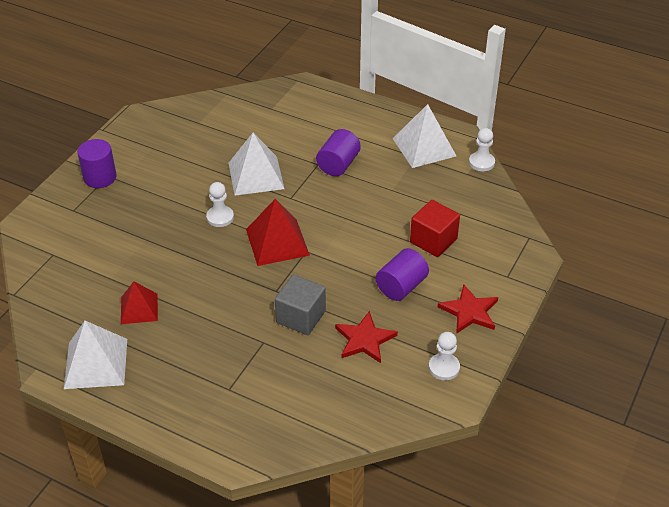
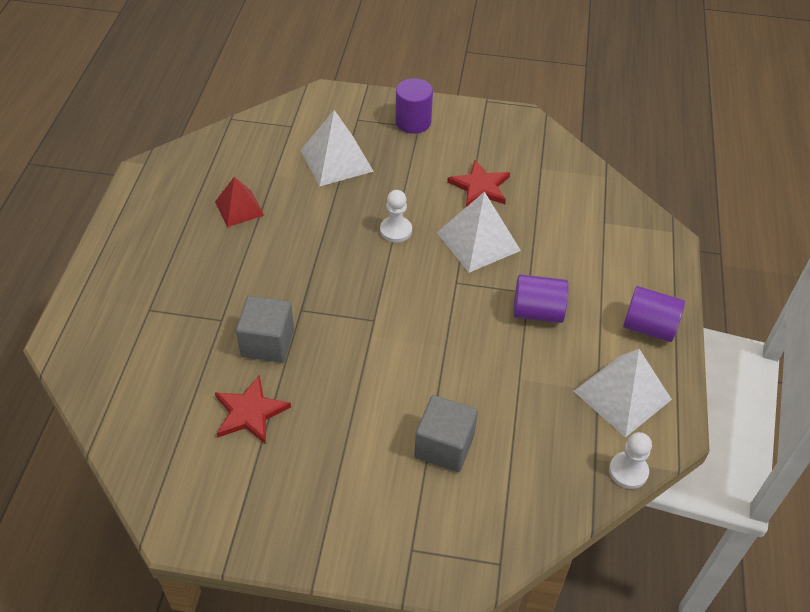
camera: 70 degrees right, 5 degrees up
white pyramid [64,321,127,389] -> white pyramid moved to [300,110,374,186]
red pyramid [246,199,310,266] -> none
purple cylinder [376,248,429,301] -> purple cylinder moved to [623,286,685,342]
red cube [410,200,460,257] -> grey cube [414,395,478,472]
white pawn [429,332,460,380] -> none
red star [438,284,498,334] -> red star moved to [447,160,510,207]

